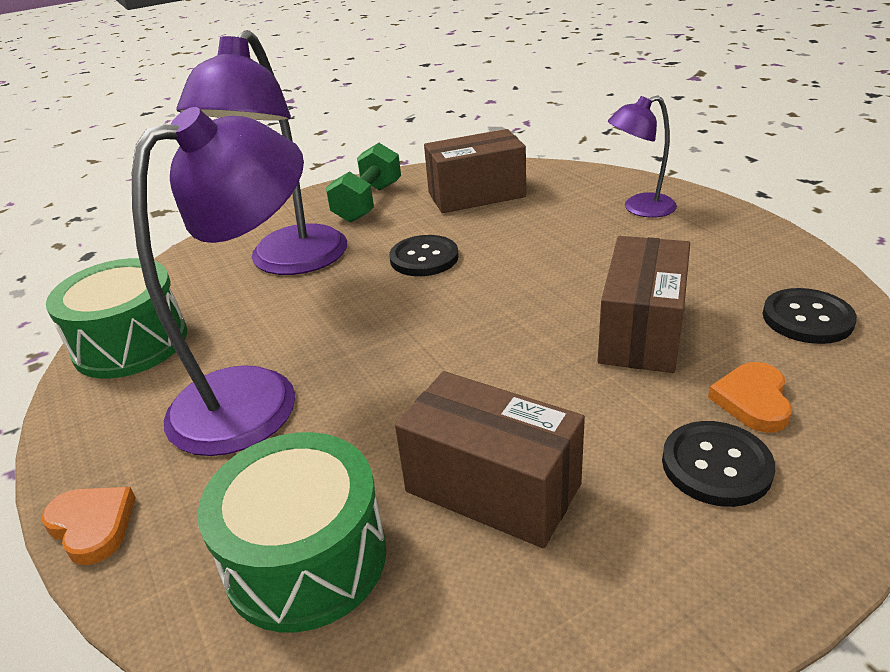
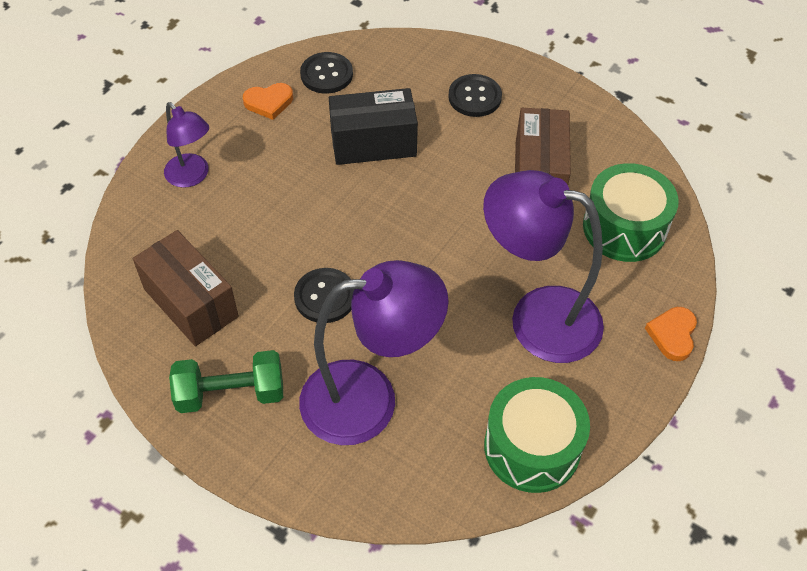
camera: 120 degrees left, 20 degrees up
brown box [598,236,690,373] -> black box [329,88,418,165]
orange heart [708,362,792,433] -> orange heart moved to [243,83,293,120]

